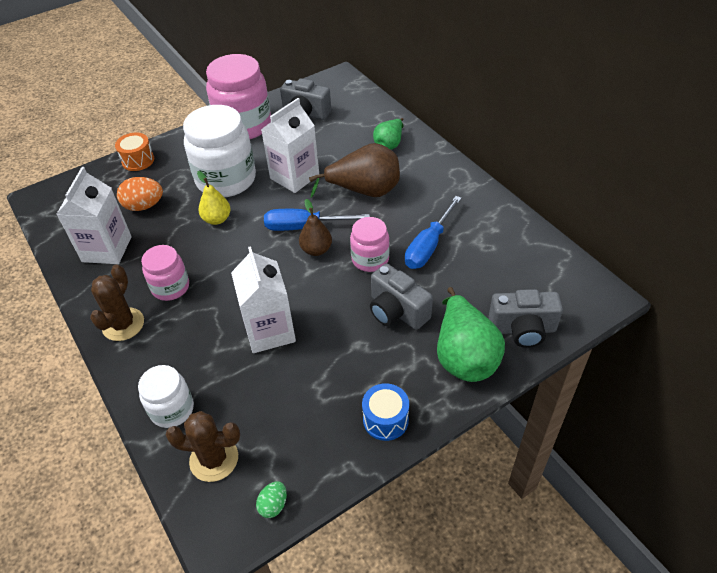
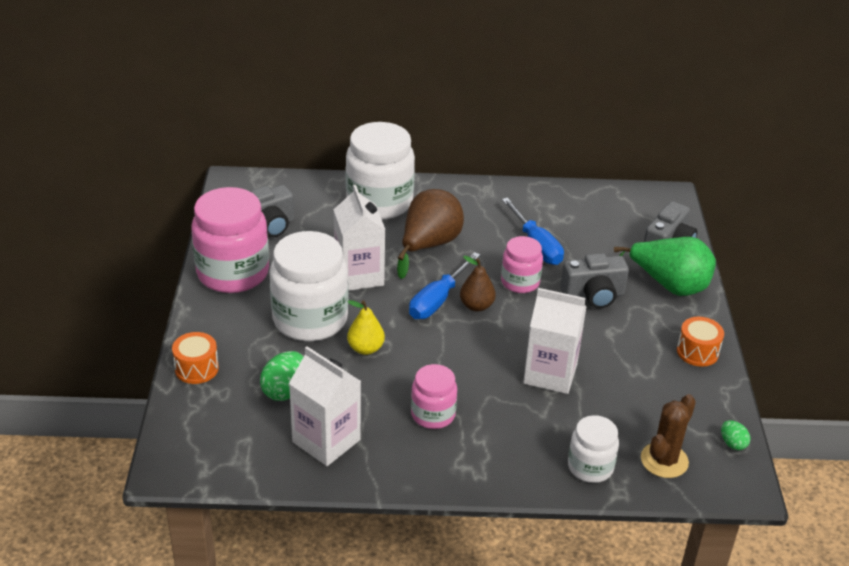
camera: 60 degrees left, 10 degrees down
brown cactus [90,265,144,341] -> none
orange egg [117,177,163,211] -> green egg [260,351,303,401]
blue drum [362,383,409,441] -> orange drum [677,317,724,367]
green pear [373,118,403,150] -> white jar [345,122,415,219]

